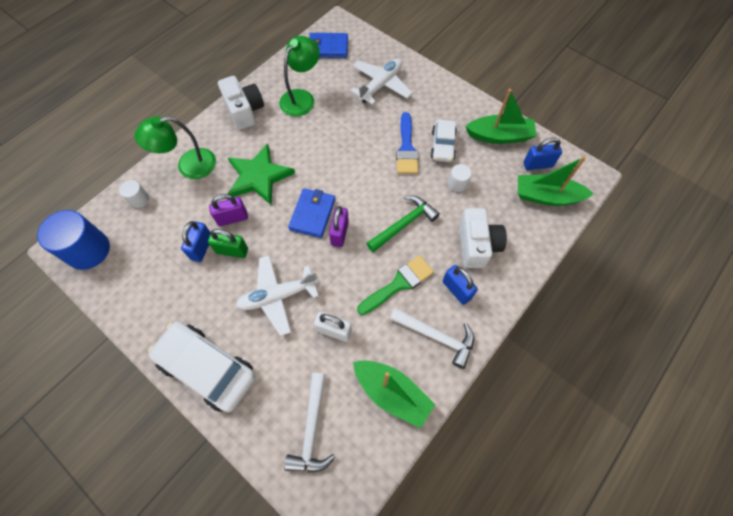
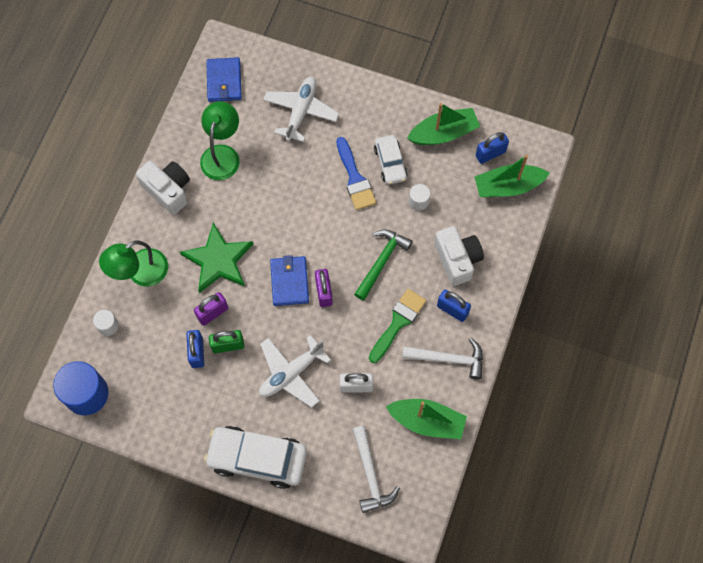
camera: 20 degrees left, 5 degrees up
blue wallet [309,33,348,58] -> blue wallet turned 75 degrees counterclockwise [206,57,242,102]

